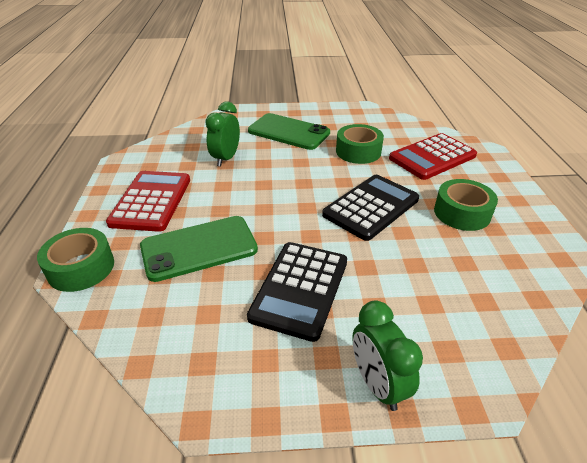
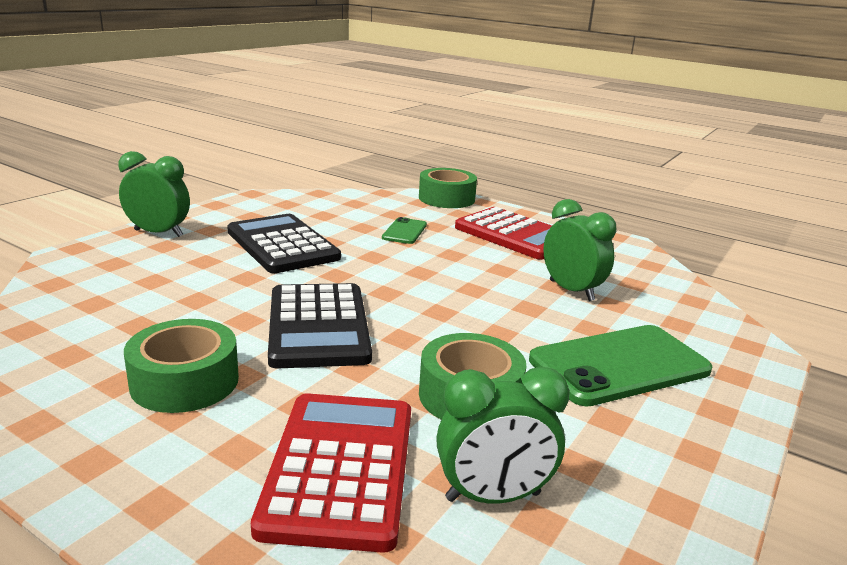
camera: 125 degrees right, 15 degrees down
green phone [140,216,258,282] -> green phone [382,217,427,244], size x0.50
none -> green clock [436,367,570,504]

